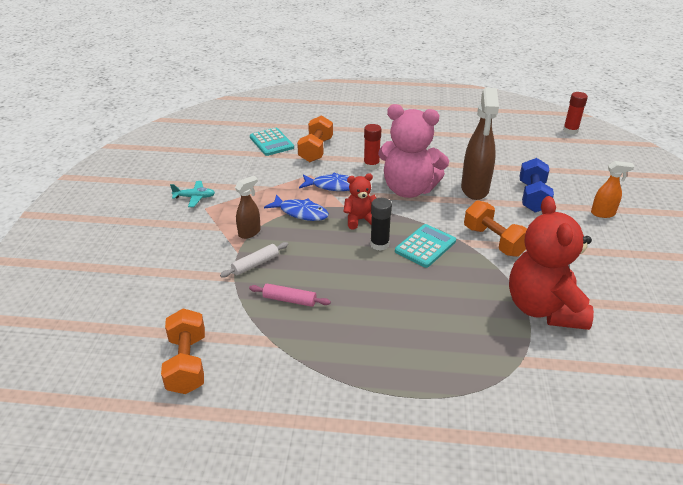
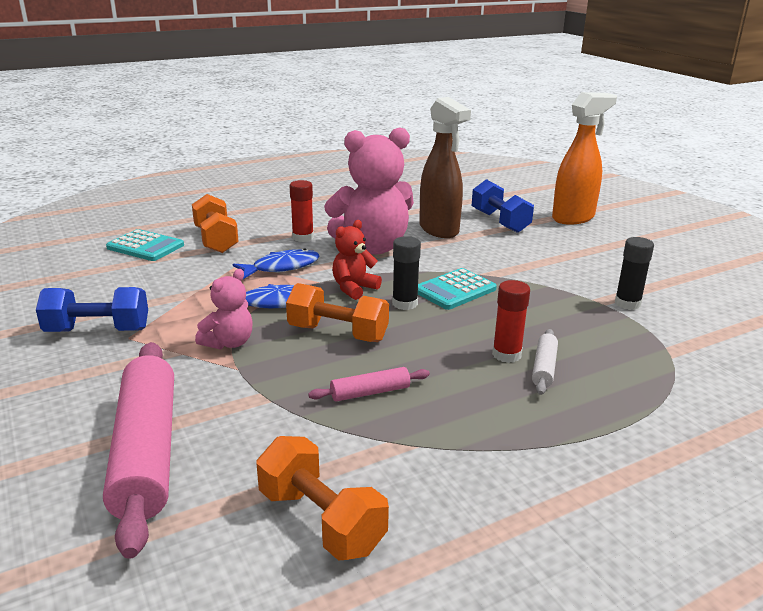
camera: 35 degrees left, 10 degrees down
turquoise plane [170,181,215,207] -> blue dumbbell [36,287,148,332]
white rolling pin [220,242,288,278] -> white rolling pin moved to [532,329,558,395]
brown spray bottle [235,176,261,239] -> pink teddy bear [195,269,253,350]
turquoise calculator [395,224,456,268] -> turquoise calculator turned 135 degrees counterclockwise [418,268,497,310]
orange dumbbell [464,200,527,257] -> orange dumbbell moved to [286,283,389,342]
red teddy bear [509,196,594,330] -> black glue stick [615,237,654,310]
red glue stick [563,92,588,135] -> red glue stick moved to [492,280,530,363]
orange spray bottle [591,161,634,218] -> orange spray bottle [552,92,617,225], size x1.88
none -> pink rolling pin [103,342,174,559]

